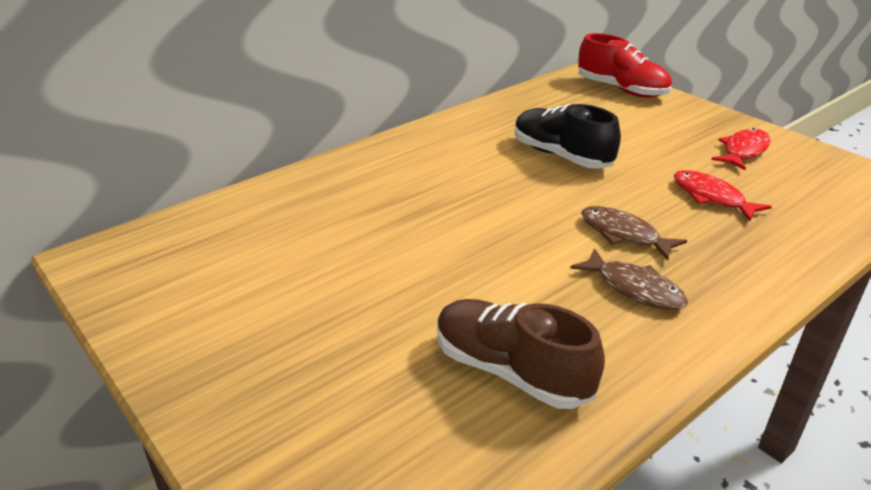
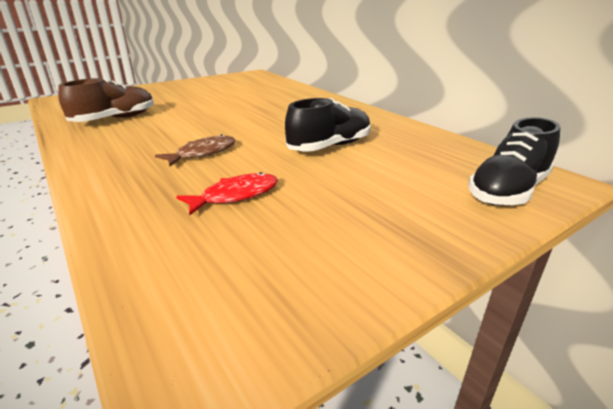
camera: 95 degrees right, 5 degrees down
brown fish [570,248,688,310] -> none
red shoe [578,33,672,98] -> black shoe [468,117,560,206]
red fish [711,128,770,170] -> none

